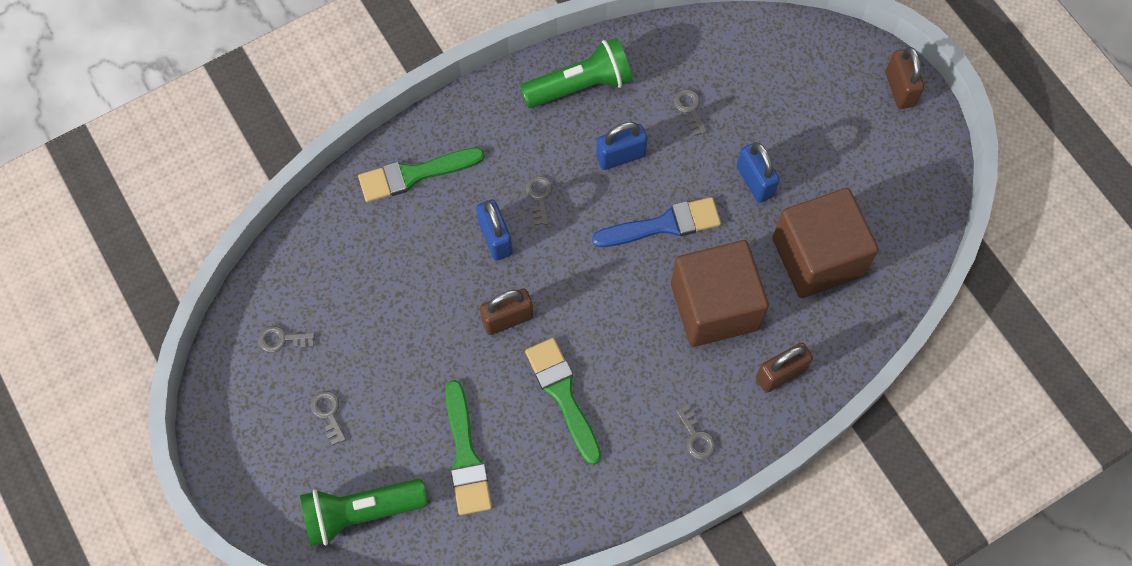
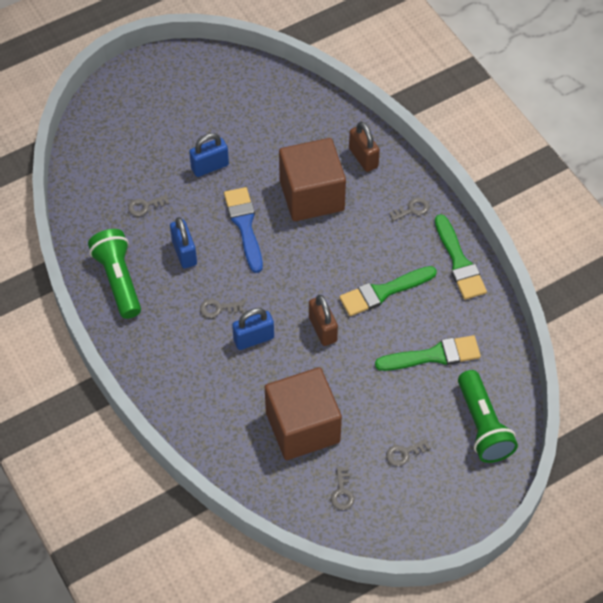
camera: 90 degrees left, 10 degrees down
green brush [358,147,485,202] -> green brush moved to [435,214,487,300]
brown cube [772,188,879,298] -> brown cube moved to [265,367,342,460]
brown padlock [885,47,924,109] -> none

